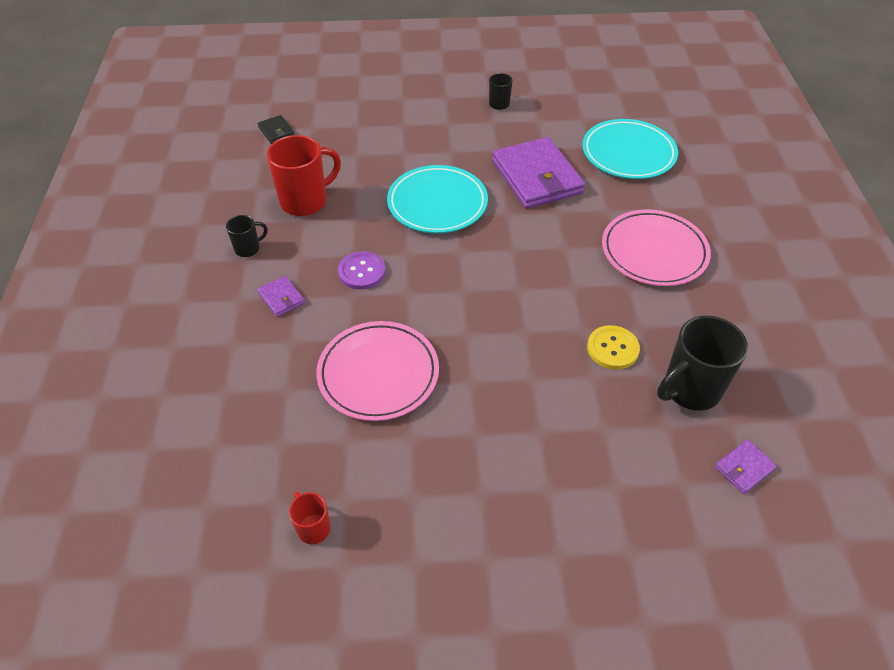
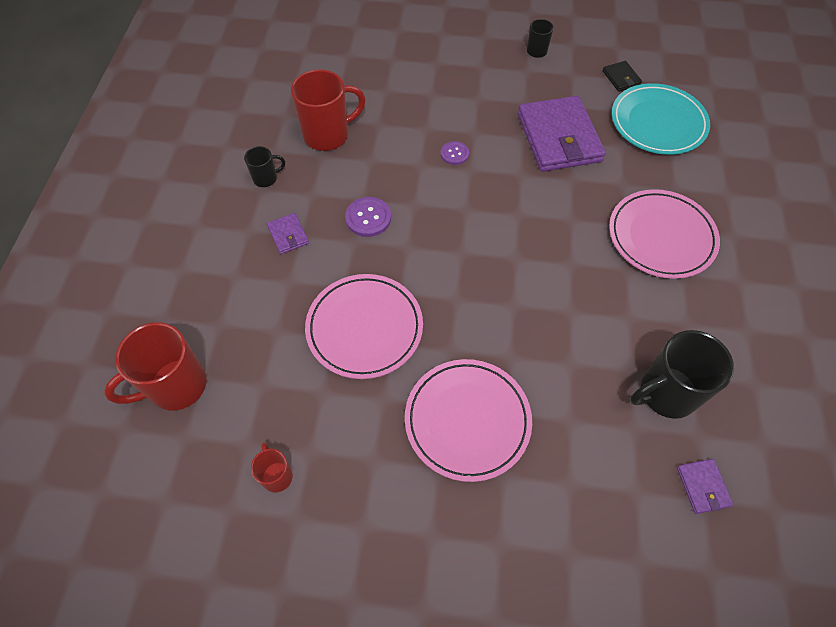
camera: 10 degrees right, 10 degrees up
black wallet [258,115,295,144] -> black wallet moved to [602,61,642,92]
turquoise plate [387,165,488,233] -> purple button [441,141,469,165]
yellow button [587,325,640,370] -> none
purple wallet [715,440,777,494] -> purple wallet turned 75 degrees counterclockwise [677,459,733,514]
none -> red mug [104,322,207,411]
none -> pink plate [405,359,532,482]

